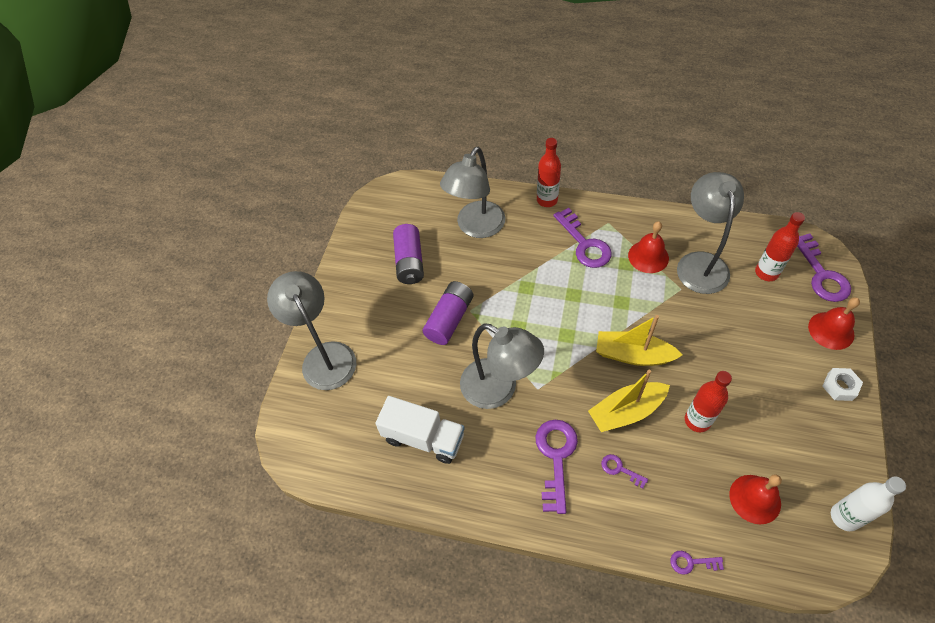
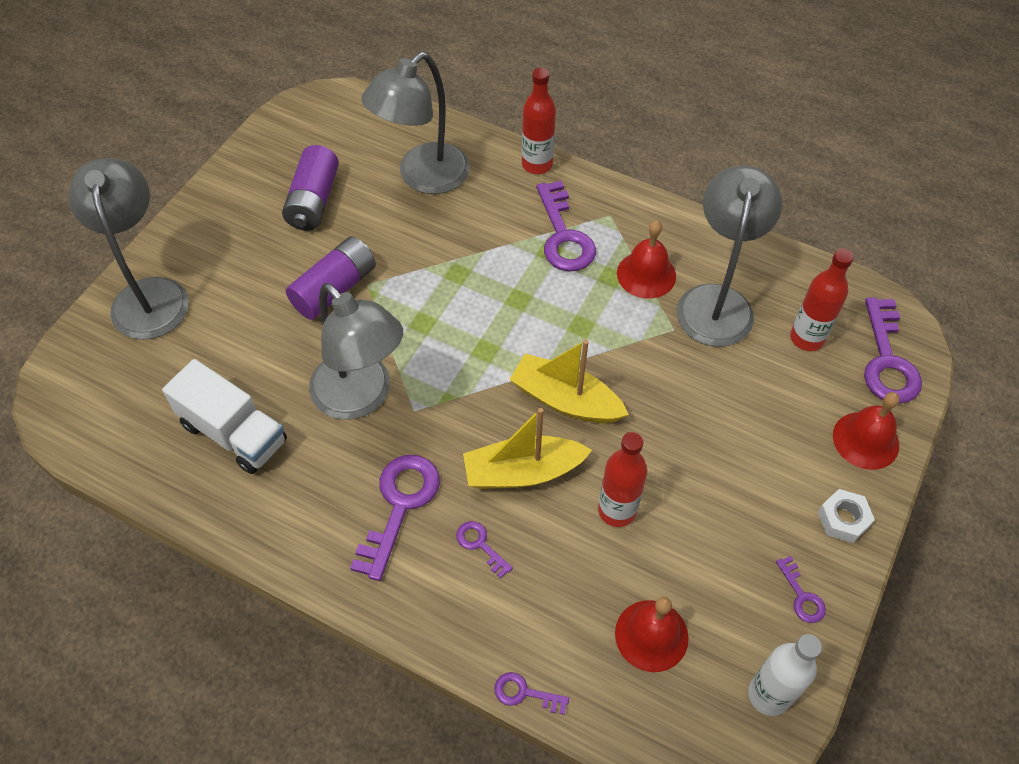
camera: 10 degrees right, 0 degrees up
none -> purple key [776,556,826,623]

